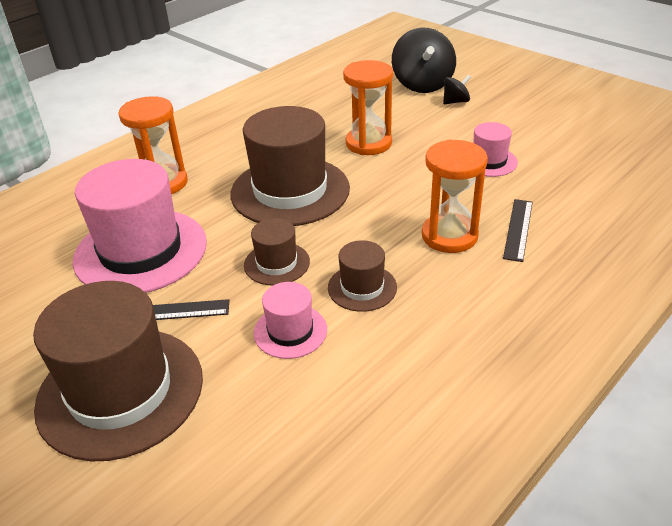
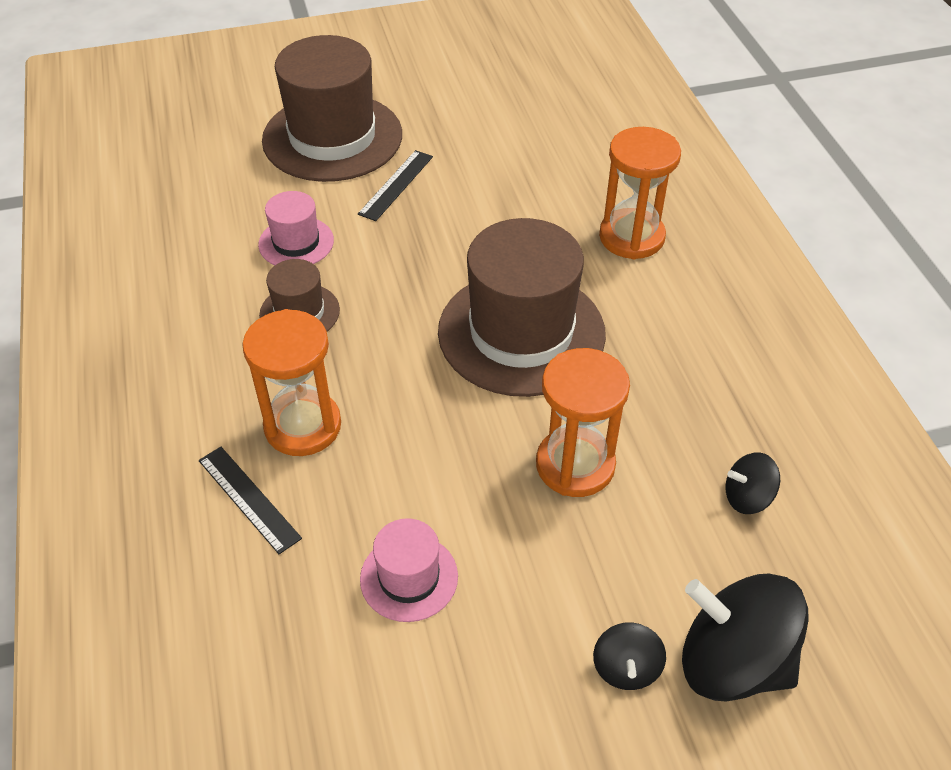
camera: 120 degrees right, 10 degrees up
pink hat [73,159,207,293] -> none
brown hat [244,218,310,286] -> none
none -> black spinning top [726,452,780,514]

